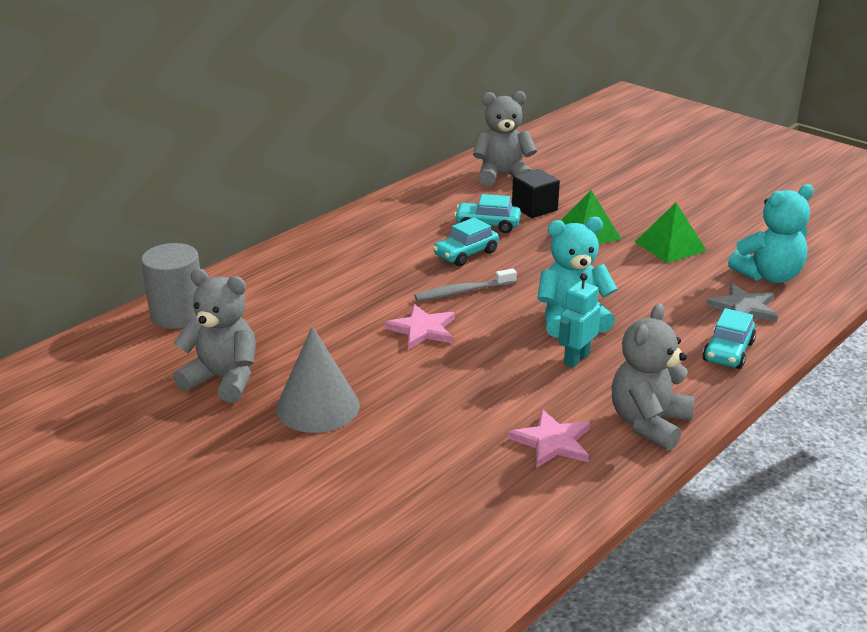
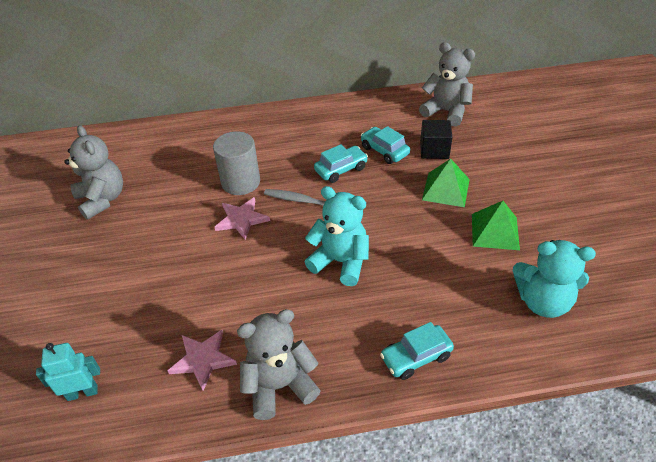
camera: 40 degrees right, 15 degrees up
grey cylinder [141,243,200,329] -> grey cylinder moved to [213,131,260,195]
grey cone [276,326,360,433] -> none
turquoise car [433,217,499,266] -> turquoise car turned 150 degrees clockwise [314,144,368,183]
turquoise robot [559,273,601,368] -> turquoise robot moved to [36,343,100,401]
grey star [706,283,778,322] -> none

